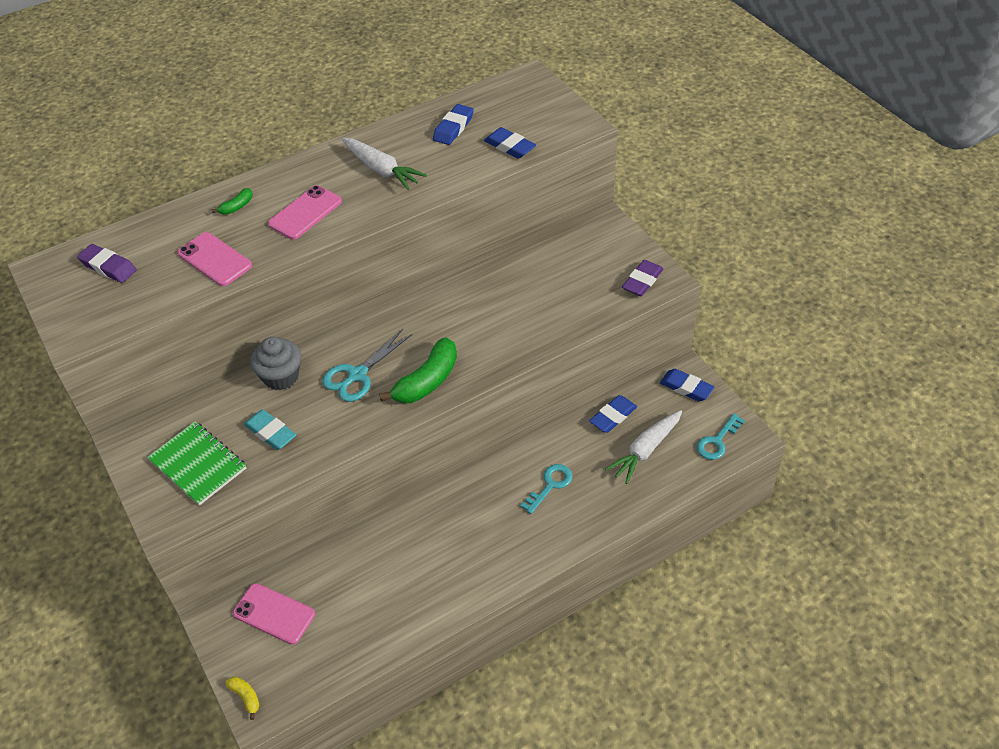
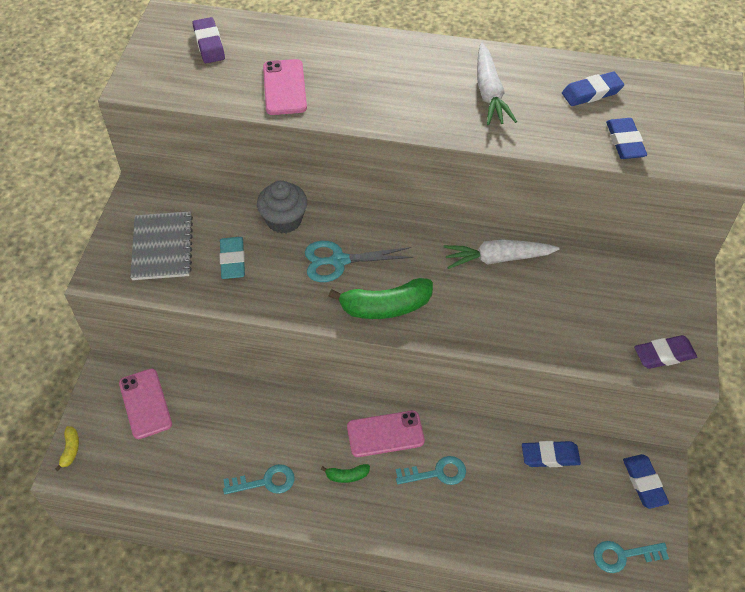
camera: 40 degrees right, 5 degrees up
green notebook [147,422,246,506] -> grey notebook [130,211,193,280]
green banana [212,188,252,215] -> green banana moved to [321,464,370,483]
pink phone [268,185,342,240] -> pink phone moved to [347,410,425,457]
white carrot [605,410,682,484] -> white carrot moved to [444,239,560,269]
none -> turquoise key [223,464,295,494]

